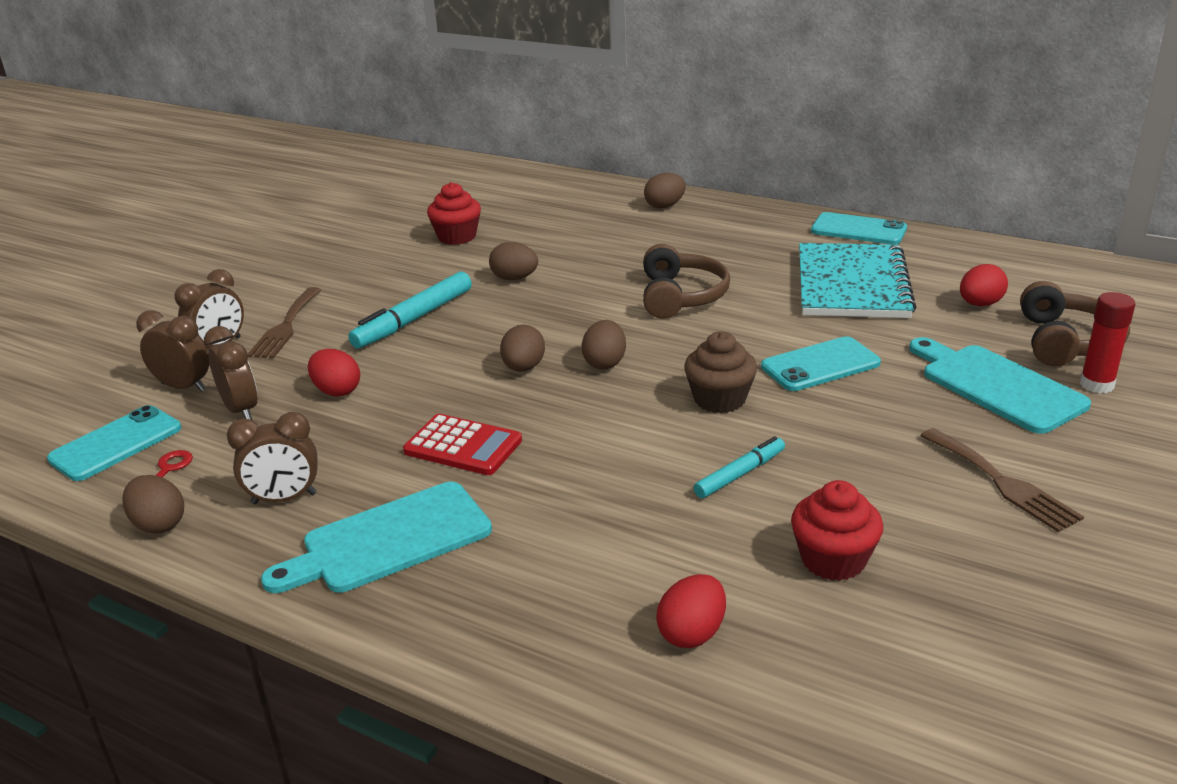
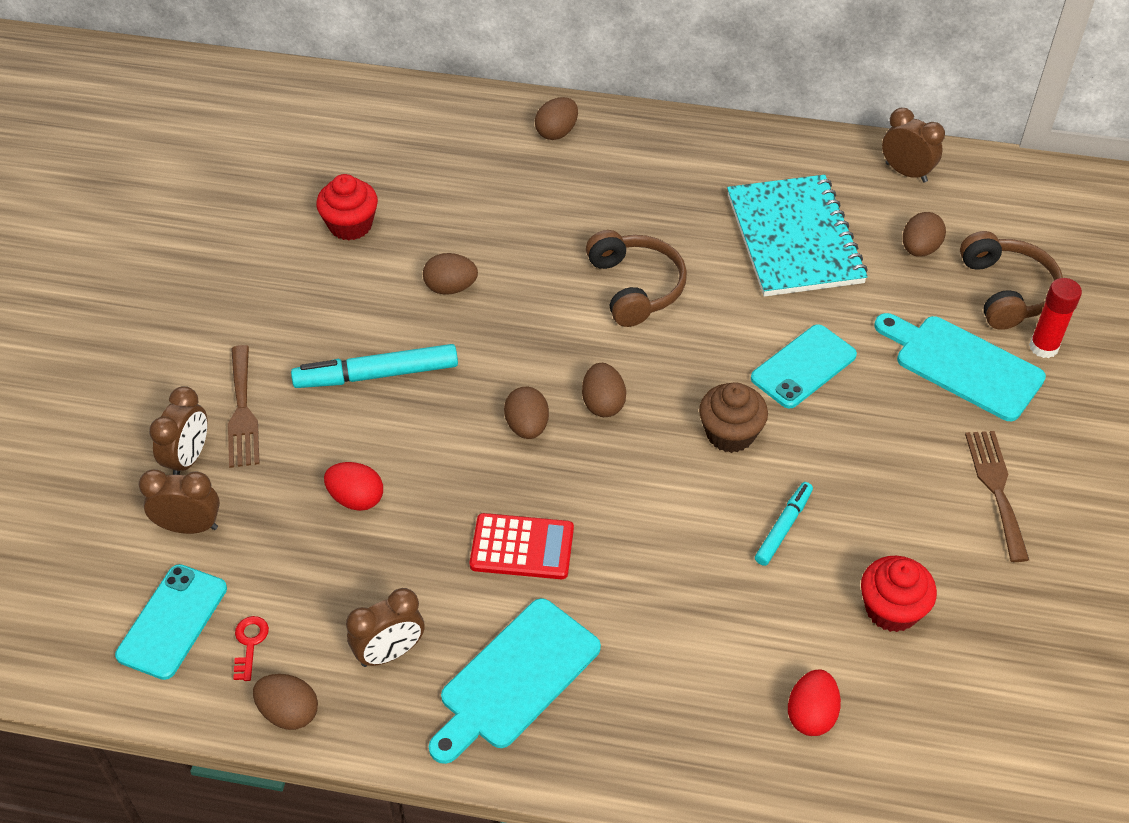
camera: 20 degrees left, 20 degrees up
brown clock [204,326,258,420] -> brown clock moved to [882,108,945,183]
turquoise marker [348,272,472,349] -> turquoise marker turned 60 degrees clockwise [291,344,458,388]
turquoise phone [811,212,907,245] -> none
brown fork [920,428,1084,532] -> brown fork turned 135 degrees counterclockwise [965,431,1029,562]
red egg [960,264,1008,306] -> brown egg [903,212,946,257]

